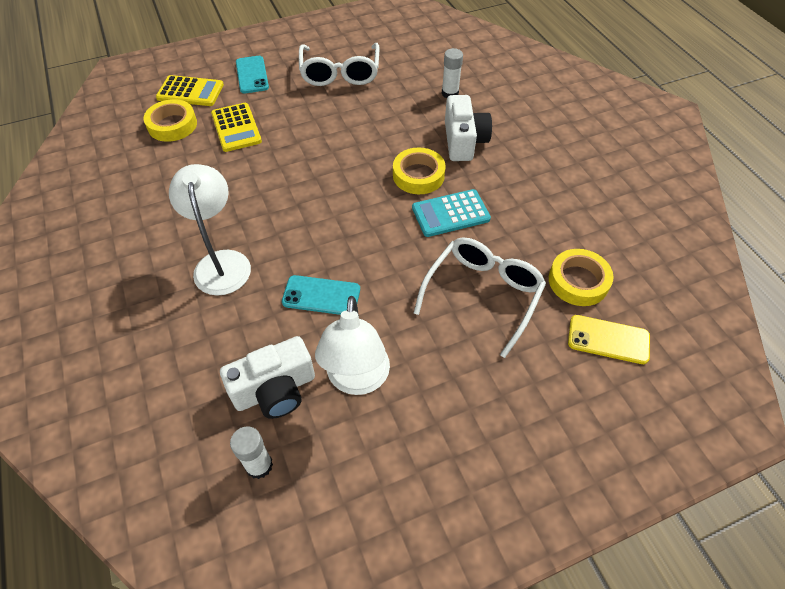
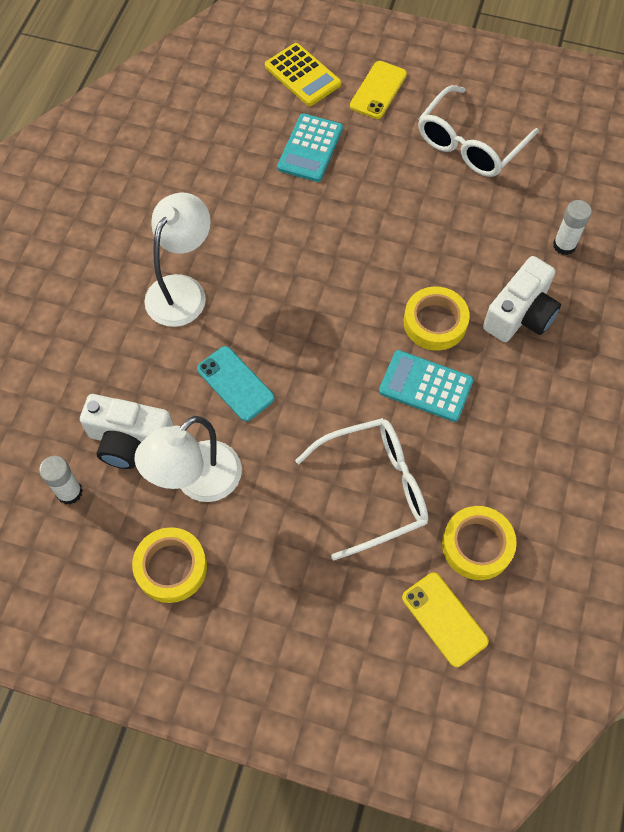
camera: 40 degrees right, 10 degrees up
yellow tape [144,99,197,142] -> yellow tape moved to [132,527,207,603]
yellow calculator [211,103,262,152] -> turquoise calculator [277,114,343,182]
turquoise phone [236,56,269,93] -> yellow phone [350,61,407,119]

